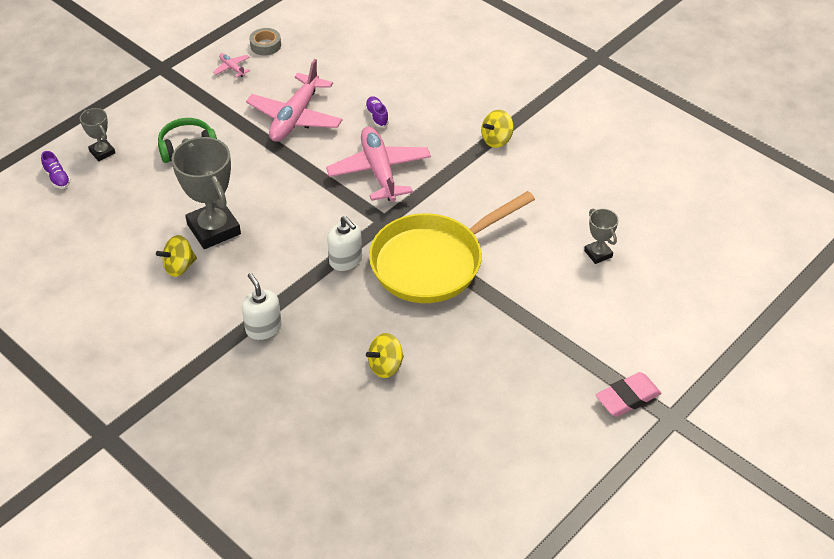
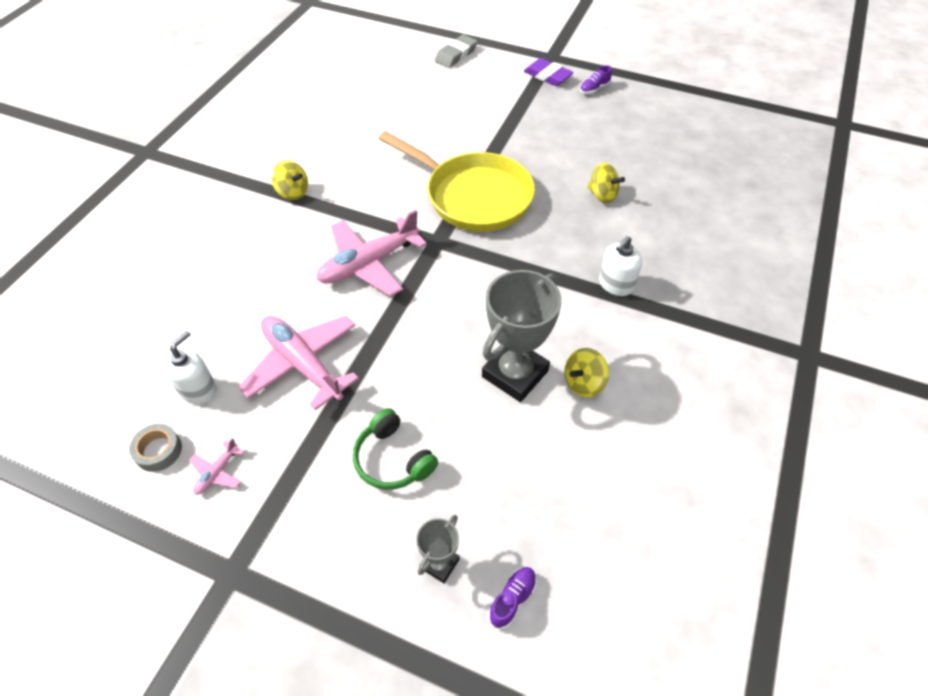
camera: 110 degrees left, 5 degrees up
yellow spinning top [156,235,197,277] -> yellow spinning top turned 105 degrees clockwise [564,348,609,397]
pink plane [246,59,343,142] -> pink plane turned 135 degrees counterclockwise [238,316,359,410]
white soap dispenser [327,216,362,271] -> white soap dispenser moved to [162,331,217,404]
purple shoe [365,96,389,128] -> purple shoe moved to [580,65,612,94]
grey trophy [584,209,619,264] -> none
pink eraser [596,372,662,417] -> purple eraser [524,58,574,86]
none -> grey eraser [435,34,478,68]

